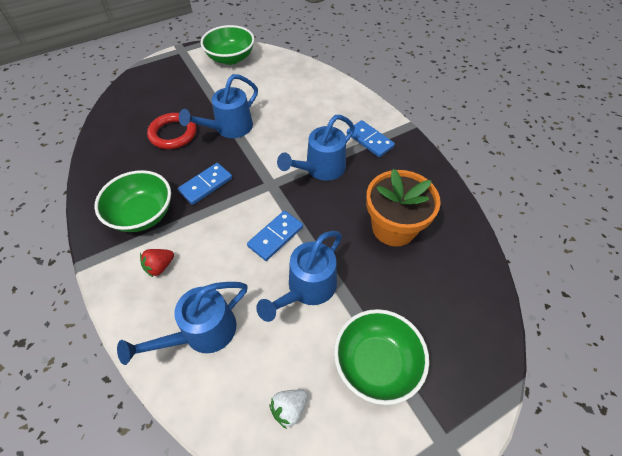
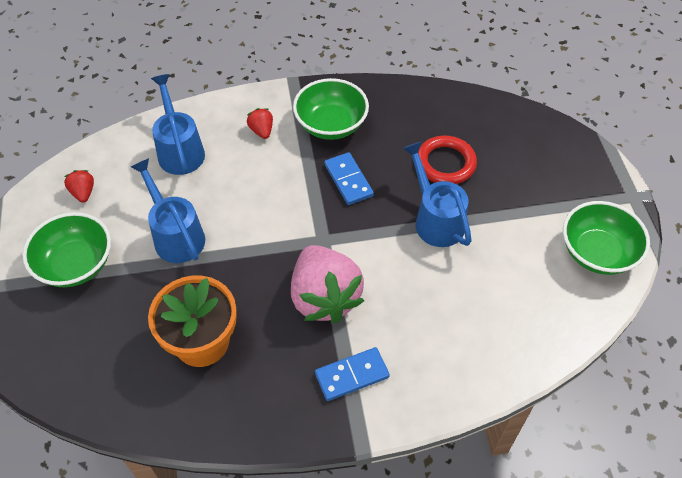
camera: 110 degrees right, 0 degrees up
blue domino [247,211,303,261] -> none
white strawberry [270,390,308,429] -> red strawberry [64,170,94,203]
blue watering can [277,115,355,181] -> pink strawberry [291,245,364,323]

